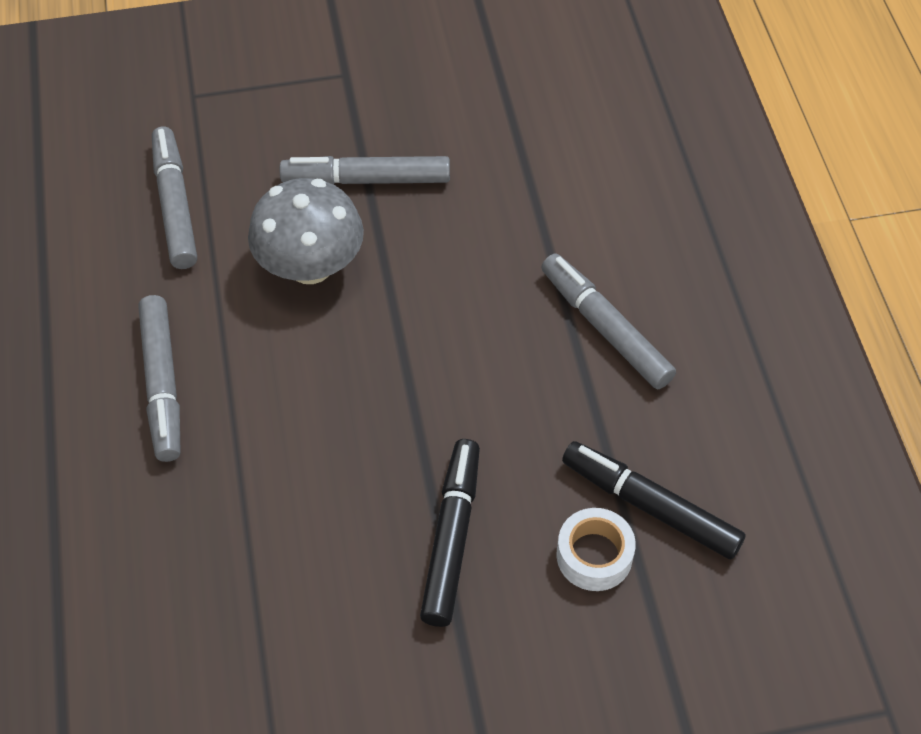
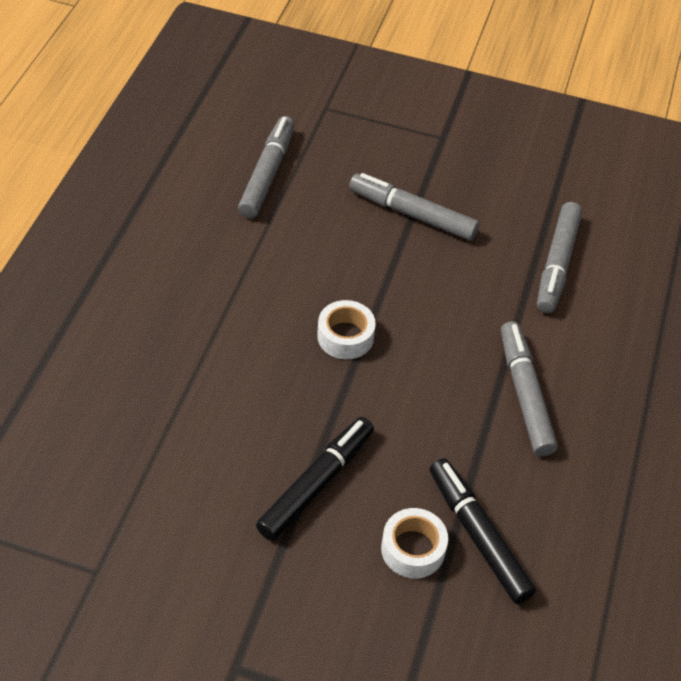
camera: 25 degrees right, 5 degrees down
grey marker [138,295,180,462] -> grey marker moved to [537,202,582,313]
grey mushroom [248,178,364,284] -> none
none -> white tape [317,300,376,359]

